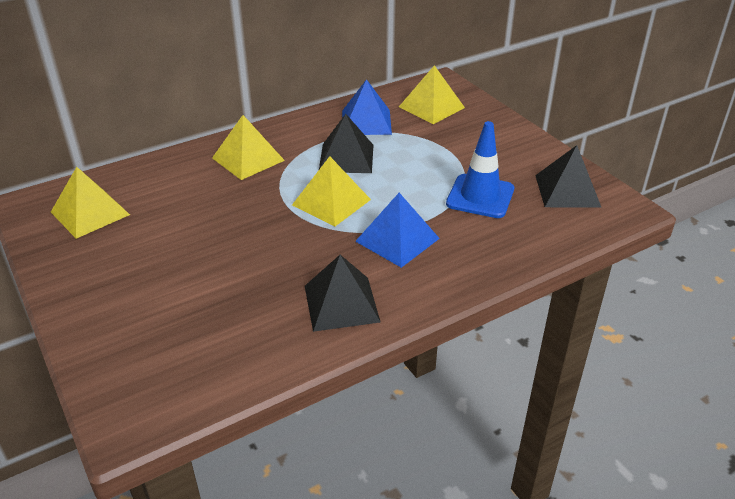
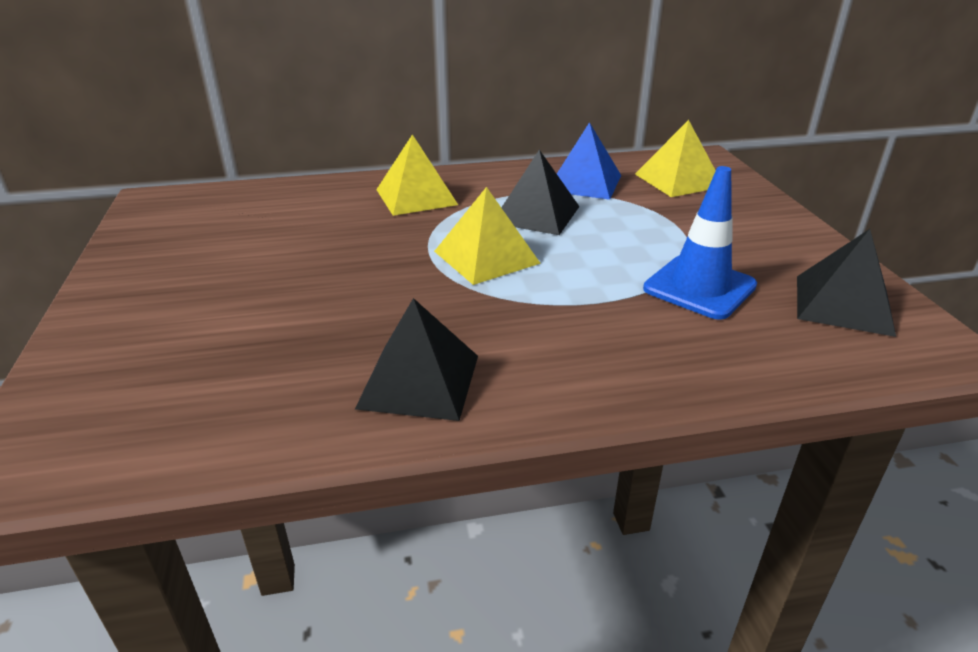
camera: 20 degrees right, 5 degrees down
yellow pyramid [51,167,130,239] -> none
blue pyramid [355,193,440,268] -> none

